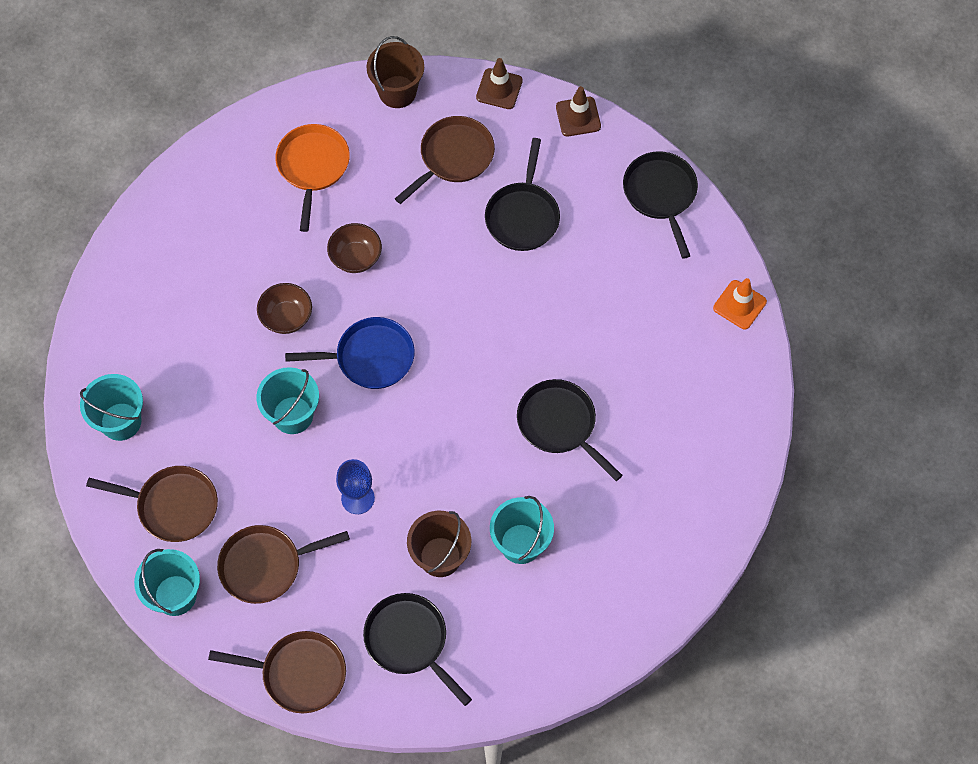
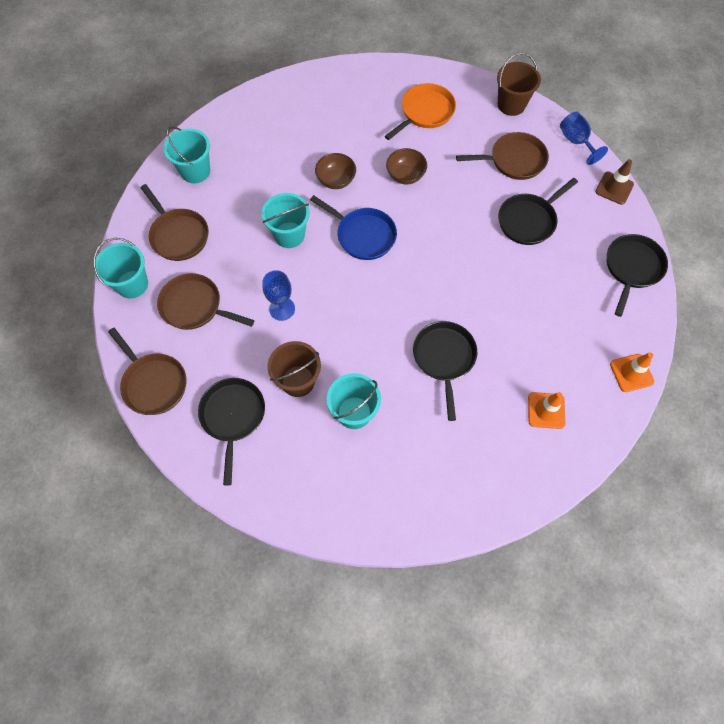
camera: 40 degrees right, 0 degrees up
brown traffic cone [476,58,523,109] -> blue goblet [560,112,608,165]
none -> orange traffic cone [528,392,566,429]

